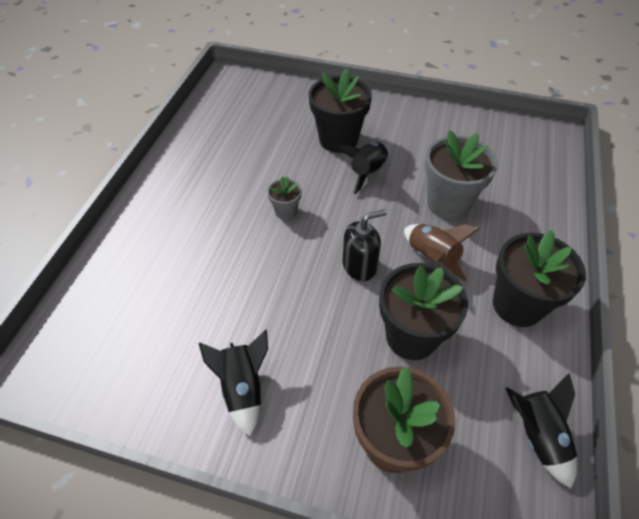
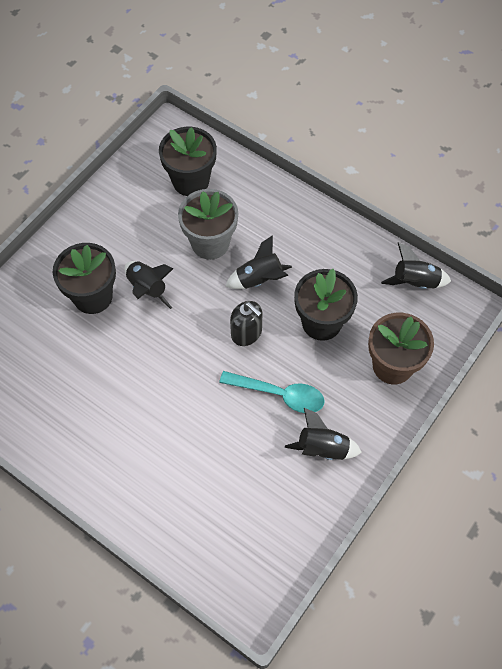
camera: 70 degrees left, 10 degrees up
grey flower pot [267,176,302,220] -> none
black soap dispenser [343,209,387,281] -> black soap dispenser turned 135 degrees clockwise [230,301,262,346]
brown rocket [404,224,480,281] -> black rocket [226,235,292,289]
black flower pot [493,230,586,327] -> black flower pot moved to [159,127,217,196]
none -> turquoise spoon [219,371,324,413]

